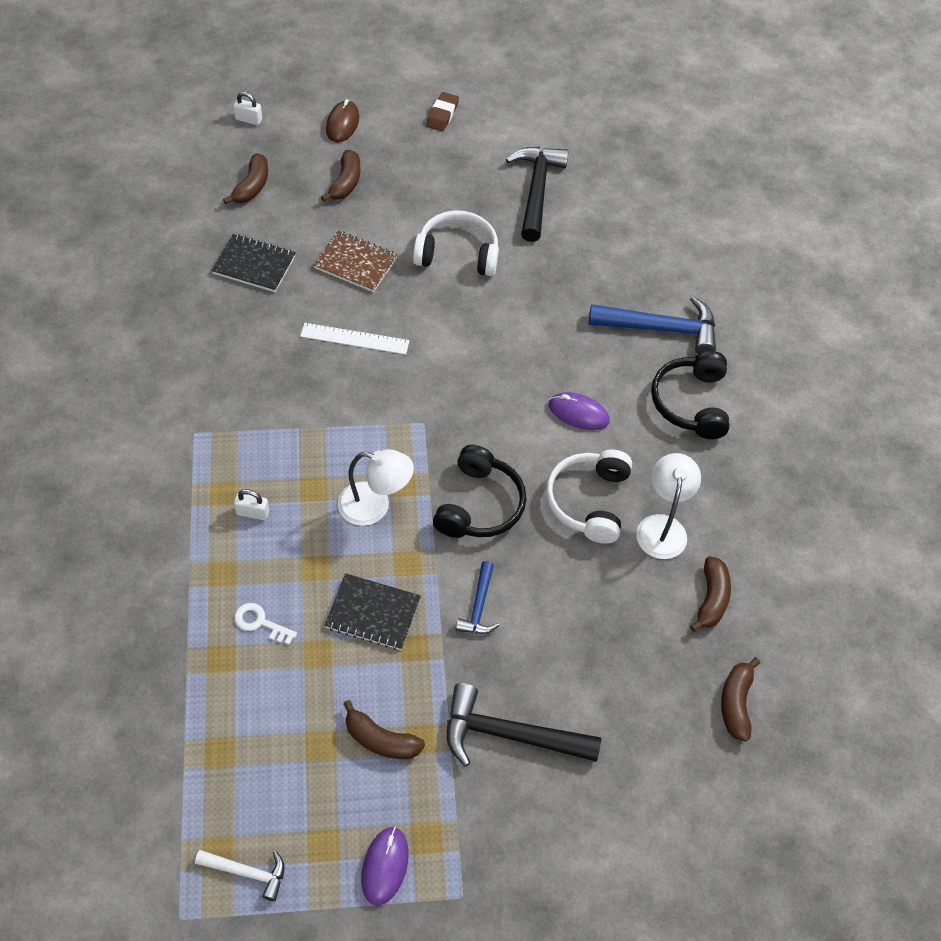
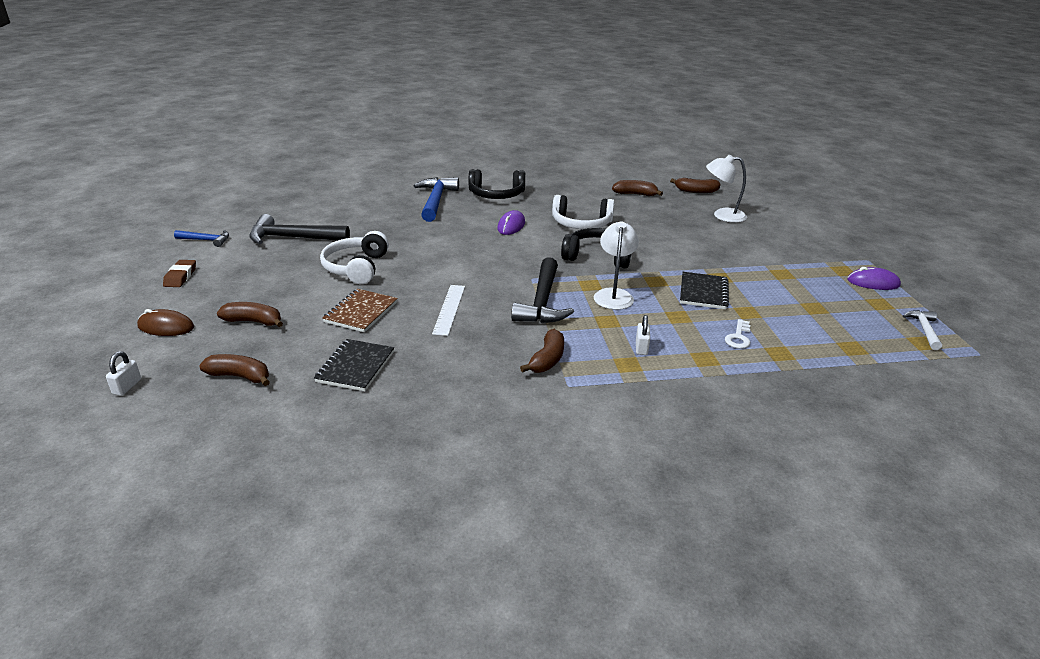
camera: 90 degrees left, 25 degrees down
brown banana [343,700,425,759] -> brown banana moved to [520,329,564,373]
brown eraser [426,92,459,131] -> brown eraser turned 75 degrees clockwise [163,260,196,287]
black hammer [447,683,601,767] -> black hammer moved to [511,257,574,323]
blue hammer [456,561,499,634] -> blue hammer moved to [174,230,229,247]
white lamp [636,453,701,559] -> white lamp moved to [706,155,747,223]

